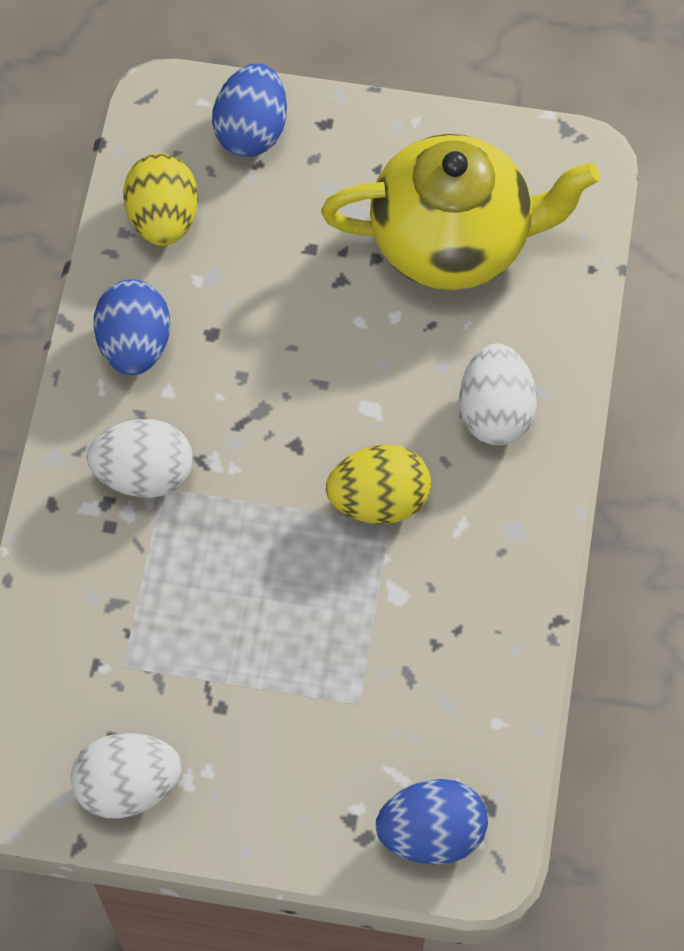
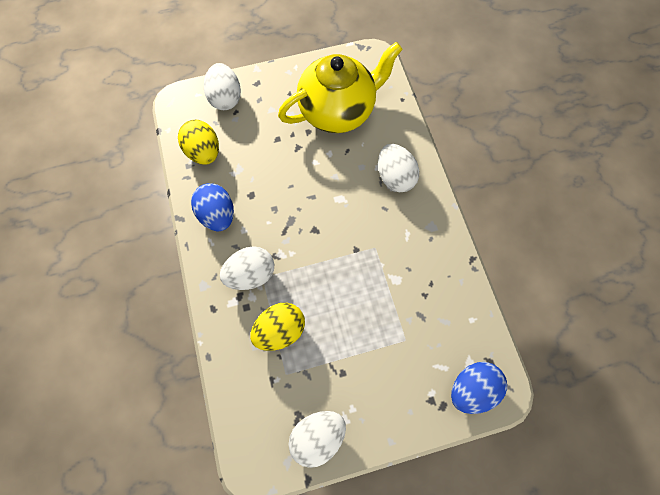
camera: 25 degrees left, 5 degrees up
blue egg [212,64,287,157] -> white egg [204,63,241,110]
yellow egg [326,444,431,524] -> yellow egg moved to [250,303,305,351]

